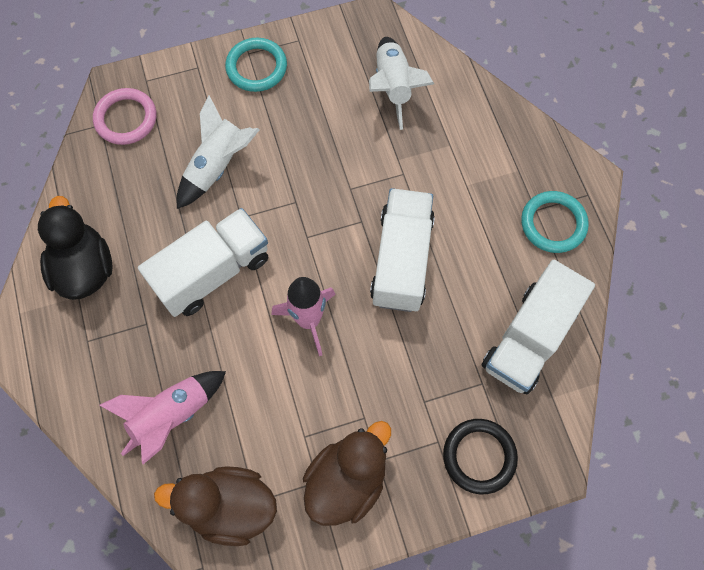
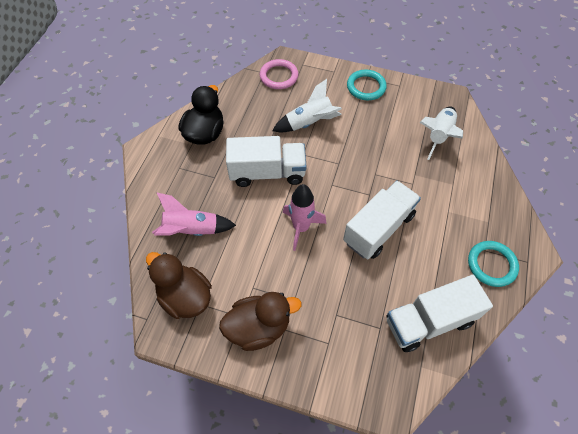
camera: 35 degrees right, 10 degrees down
black ring [443,419,518,494] -> none

